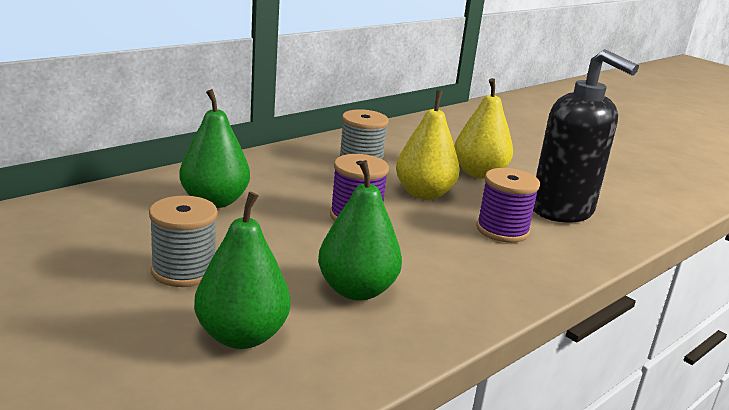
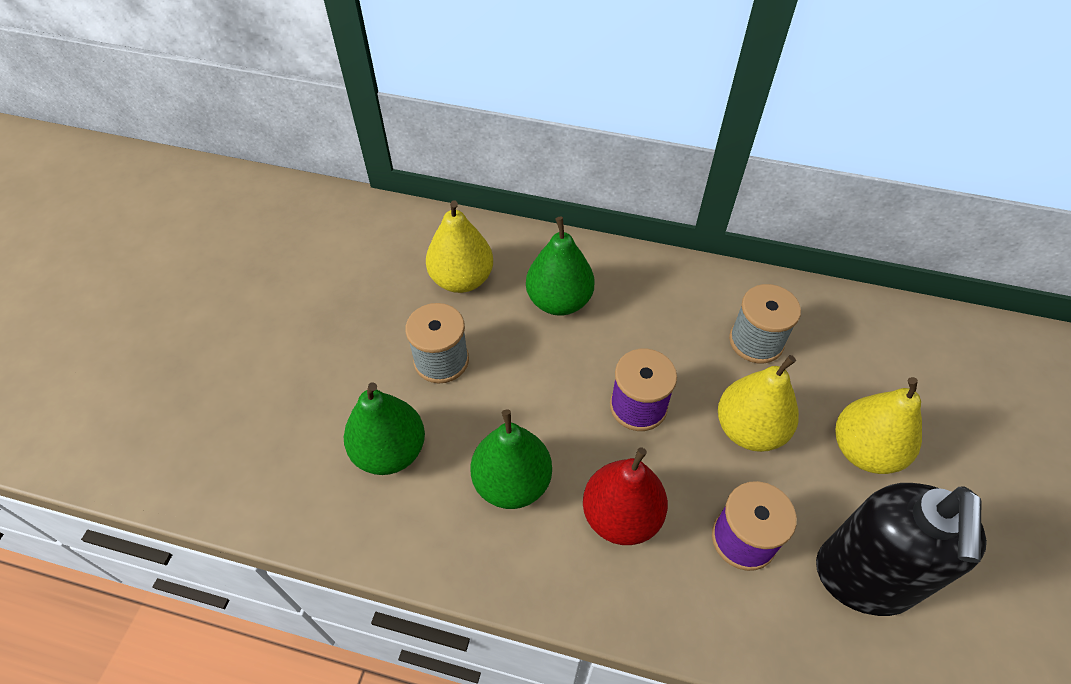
camera: 60 degrees right, 30 degrees up
none -> yellow pear [426,201,493,293]
none -> red pear [583,448,668,545]

